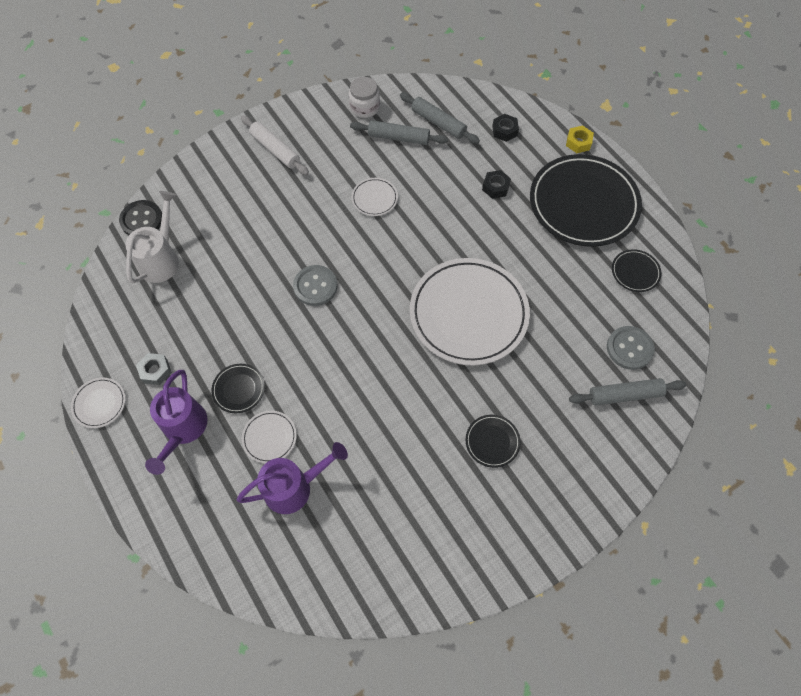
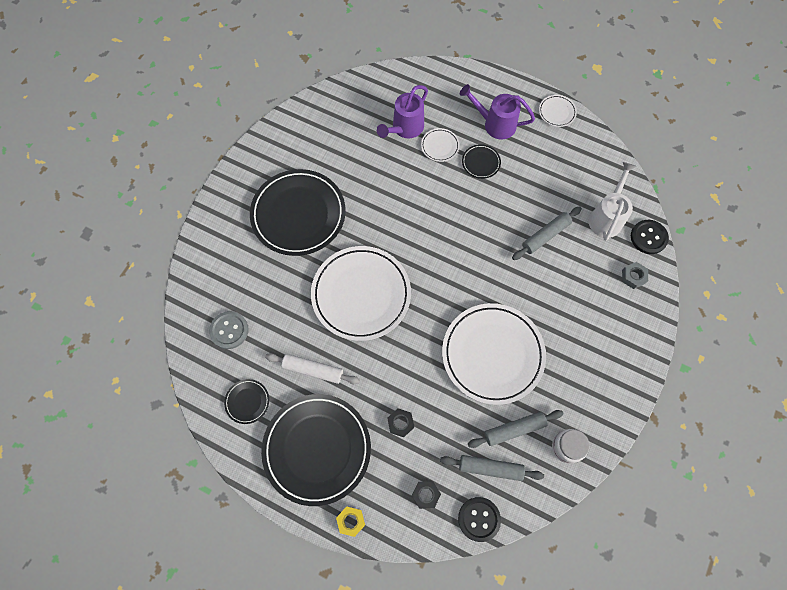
camera: 150 degrees right, 5 degrees up
white watering can [125,191,179,284] -> white watering can turned 150 degrees counterclockwise [589,162,636,241]
grey nut [136,353,172,385] -> grey nut moved to [622,262,648,289]
purple watering can [145,370,208,475] -> purple watering can turned 45 degrees counterclockwise [460,84,535,139]
white rolling pin [241,116,309,175] -> white rolling pin moved to [265,353,360,384]
grey button [293,265,337,306] -> none
white plate [351,178,398,216] -> white plate [442,303,546,405], size x2.36
black plate [466,415,521,468] -> black plate [250,169,346,256], size x2.36
grey rolling pin [569,378,686,406] -> grey rolling pin moved to [512,206,582,260]
none -> black button [458,497,501,542]

